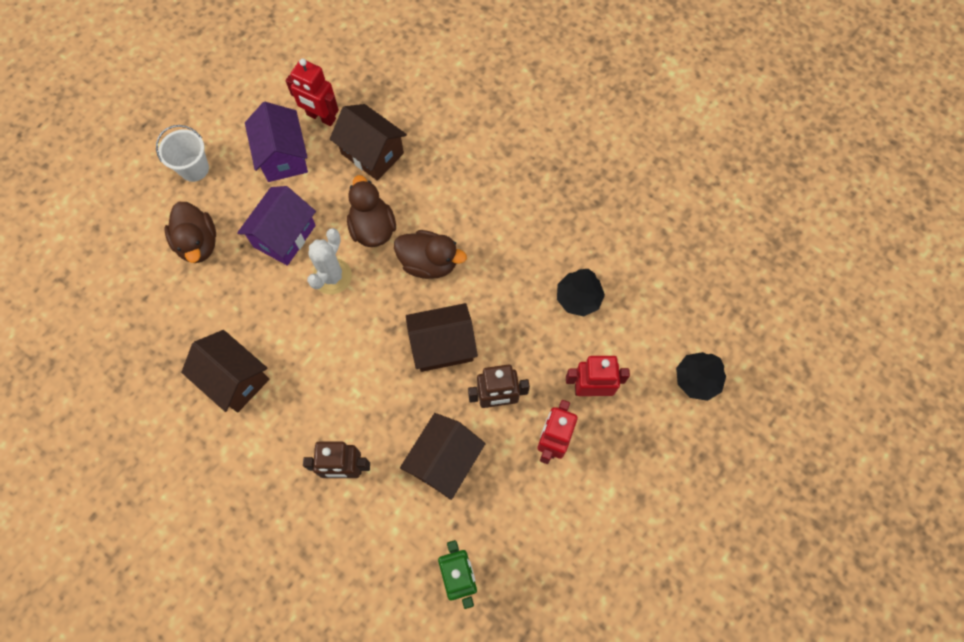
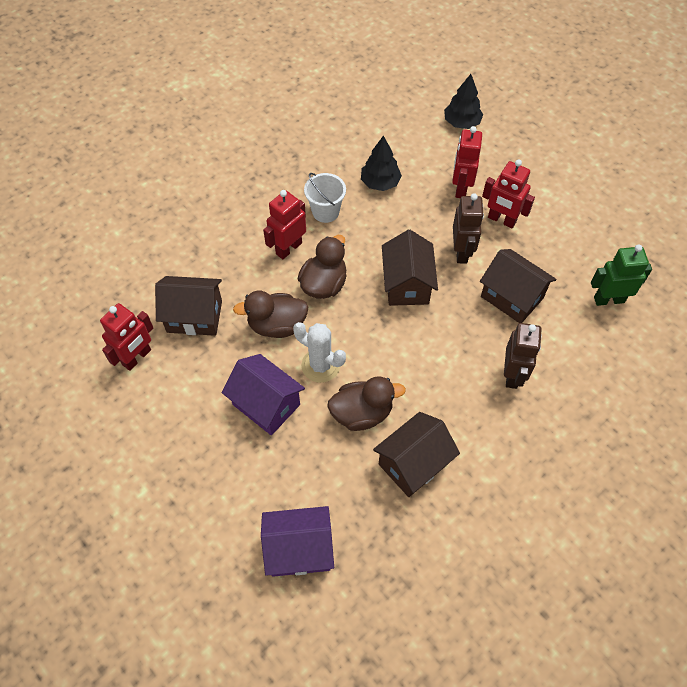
camera: 80 degrees left, 10 degrees down
white bucket [156,125,209,182] -> white bucket moved to [304,173,346,223]
brown duck [165,202,216,263] -> brown duck moved to [327,377,406,431]
purple house [245,102,308,182] -> purple house moved to [261,506,334,577]
brown house [330,104,407,181] -> brown house turned 45 degrees clockwise [155,276,222,336]
none -> red robot [263,190,306,259]

